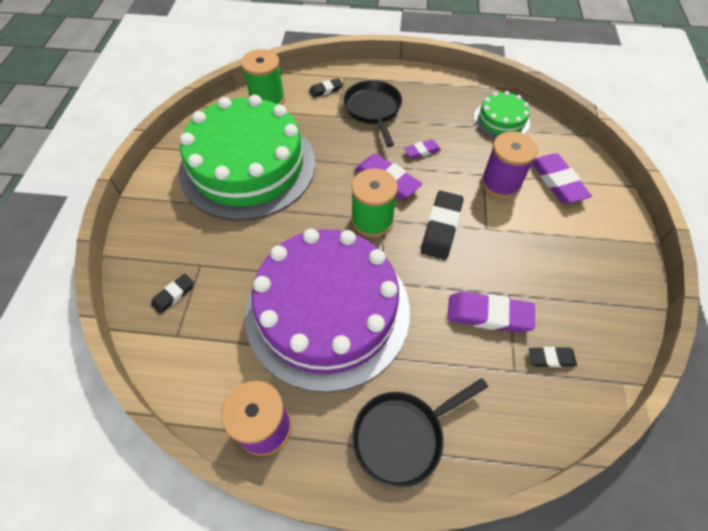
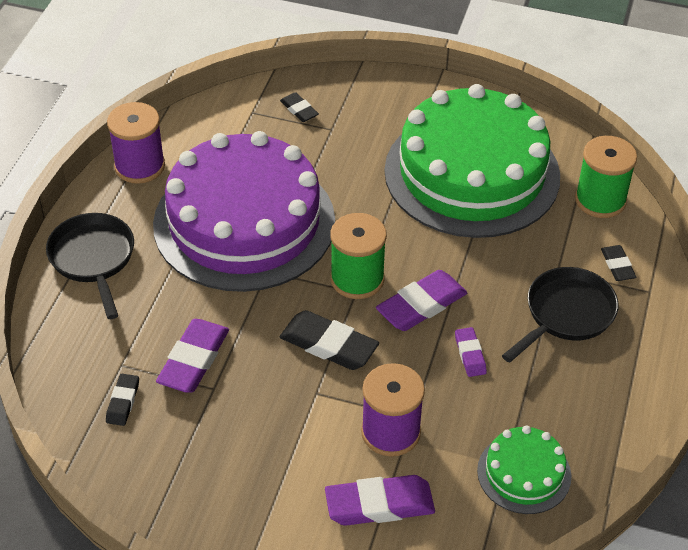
camera: 100 degrees right, 10 degrees down
black pan [343,80,402,147] -> black pan turned 45 degrees counterclockwise [502,267,618,363]

